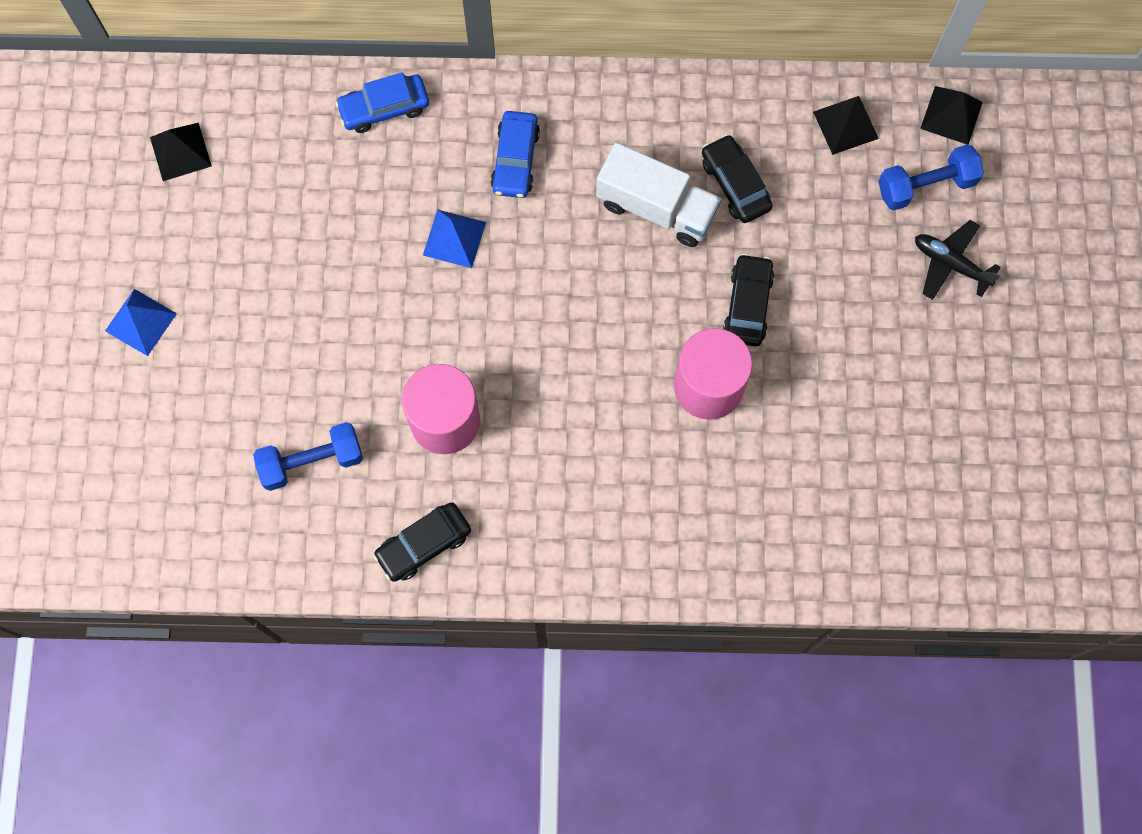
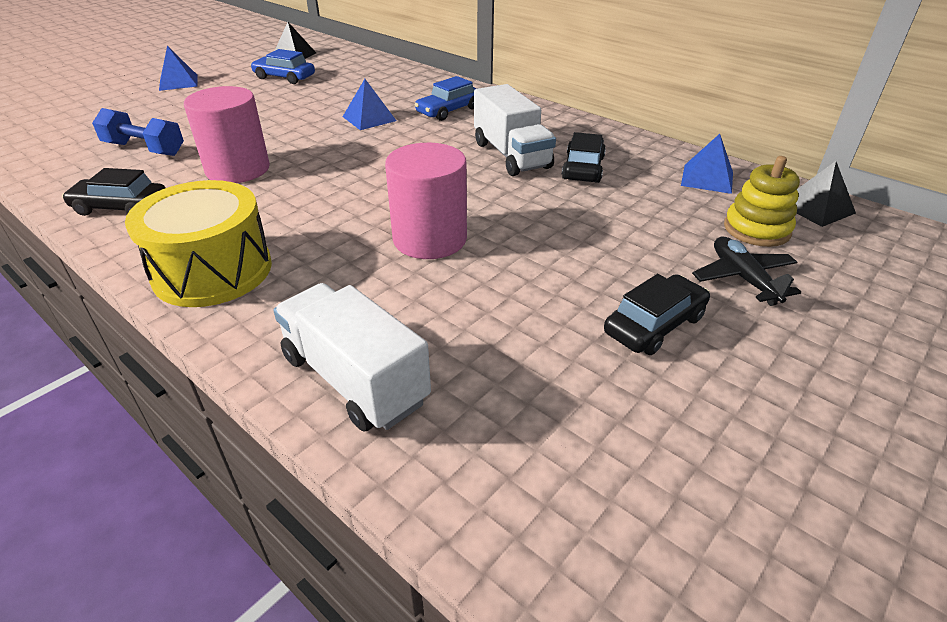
camera: 40 degrees right, 35 degrees down
blue car [335,72,429,133] -> blue car moved to [250,49,315,84]
black car [723,253,775,346] -> black car moved to [604,274,710,355]
black pyramid [813,96,879,155] -> blue pyramid [681,134,733,194]
blue dumbbell [878,144,984,210] -> yellow stacking toy [724,156,800,247]
none -> yellow drum [125,180,272,307]
none -> white truck [273,283,431,432]

